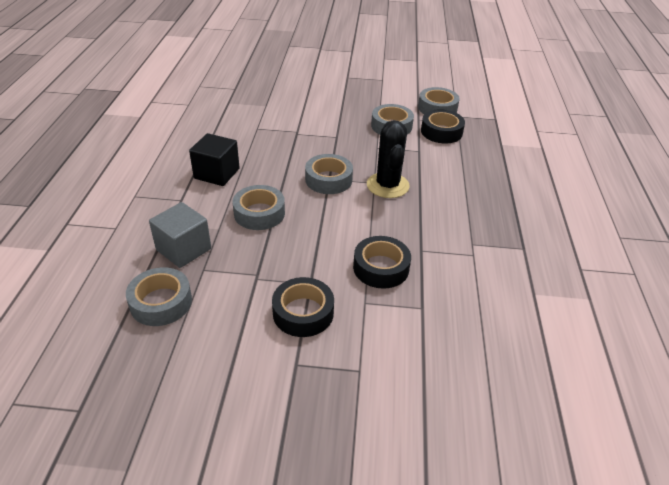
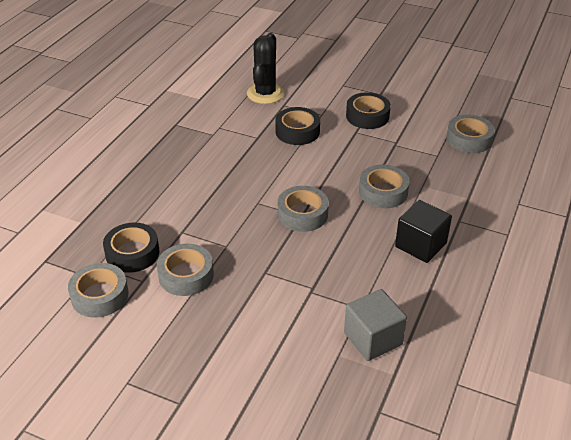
camera: 160 degrees left, 0 degrees up
grey cube [149,202,211,268] -> grey cube moved to [344,289,407,361]
black cactus [367,120,409,198] -> black cactus moved to [247,33,284,104]

